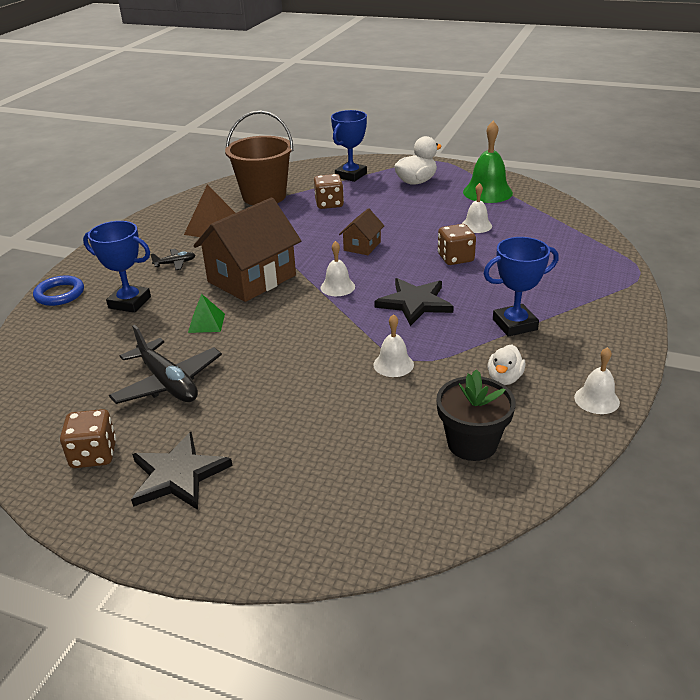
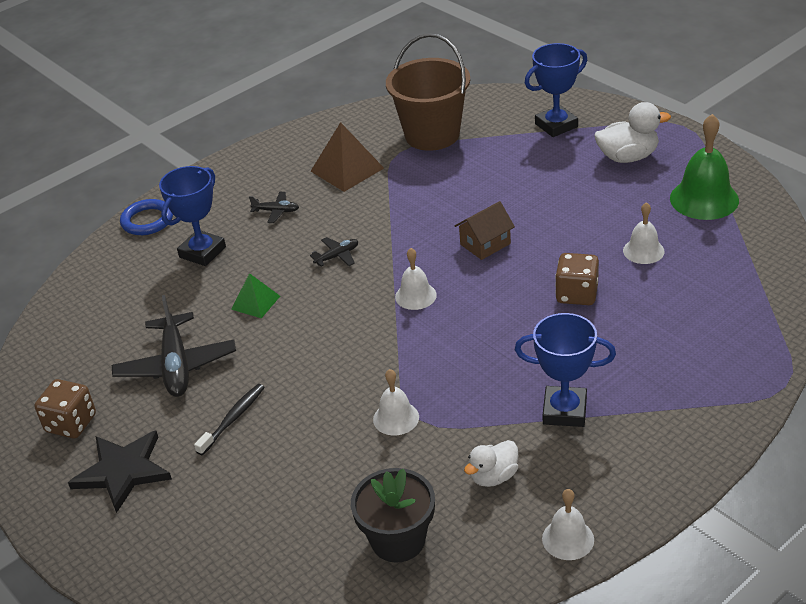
camera: 30 degrees right, 5 degrees up
blue trophy [83,221,151,313] -> blue trophy turned 75 degrees clockwise [159,166,226,266]
brown house [193,197,301,302] -> black plane [310,237,358,266]
brown dice [314,174,344,209] -> none
black star [374,278,454,326] -> none
none -> black toothbrush [194,384,265,455]

